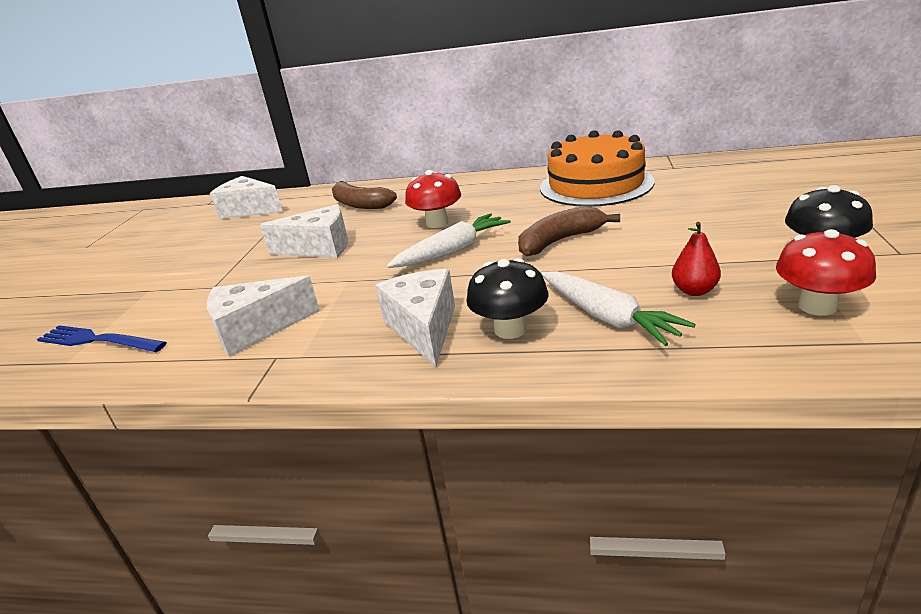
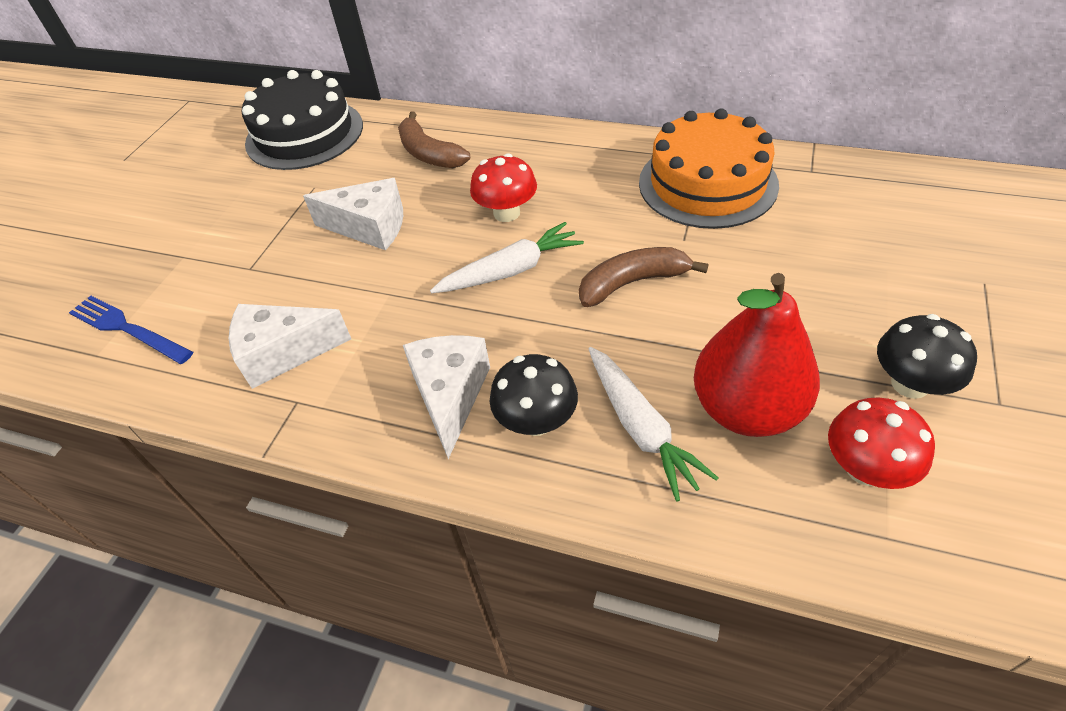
camera: 10 degrees right, 20 degrees up
white cheese [210,176,283,219] -> black cake [242,70,363,170]
red pear [672,222,721,296] -> red pear [694,273,820,437], size x2.26

